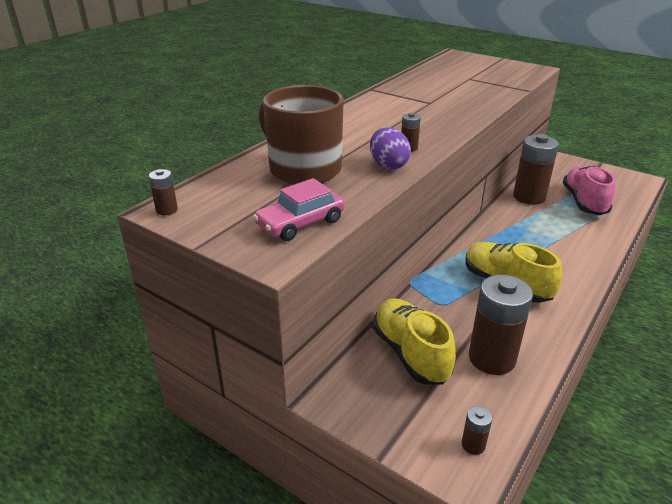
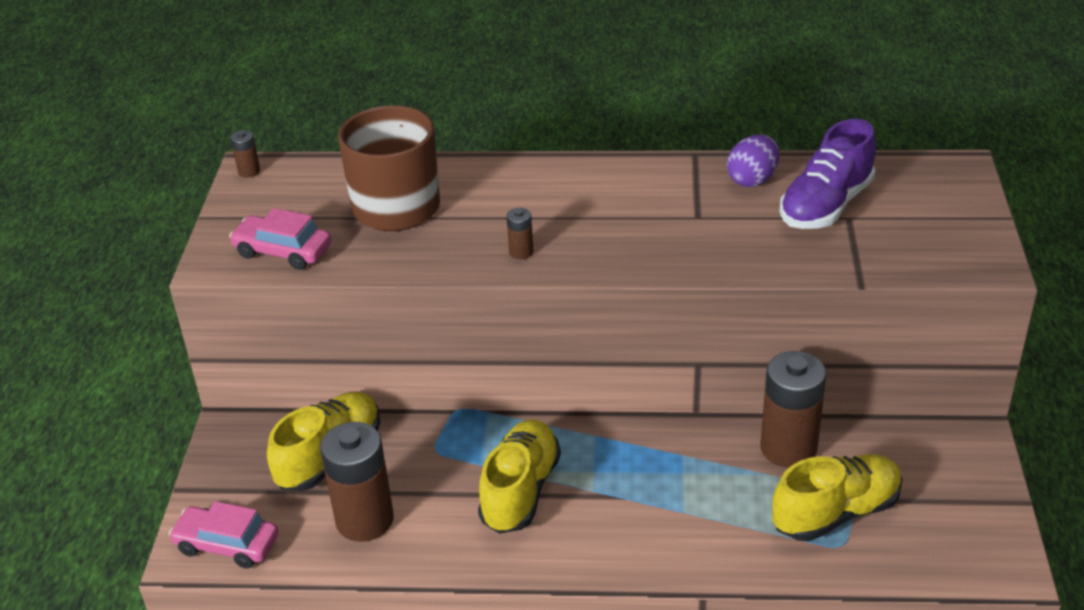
camera: 60 degrees right, 5 degrees up
purple egg [370,127,411,170] -> purple egg moved to [727,134,779,187]
brown battery [462,406,492,455] -> pink car [169,501,278,569]
pink shoe [563,166,615,215] -> yellow shoe [772,454,903,541]
none -> purple shoe [780,119,876,229]

